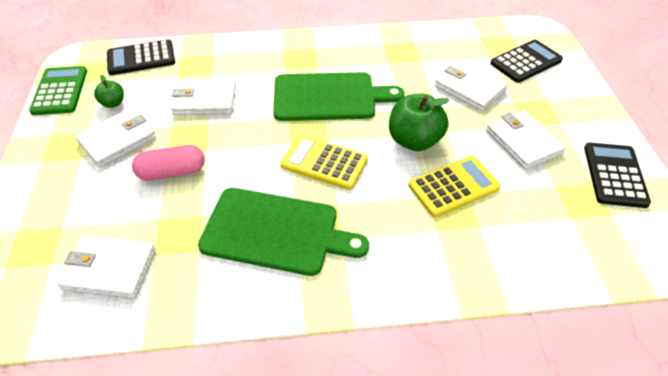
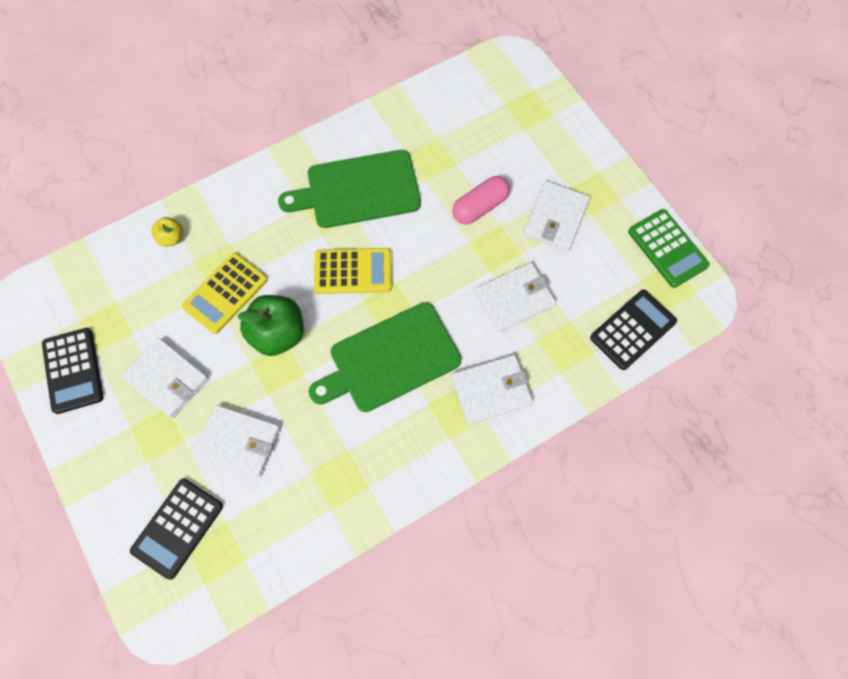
camera: 155 degrees right, 20 degrees up
white wallet [57,235,156,299] -> white wallet moved to [451,355,533,425]
green apple [94,75,124,108] -> none
none -> yellow apple [152,217,183,246]

